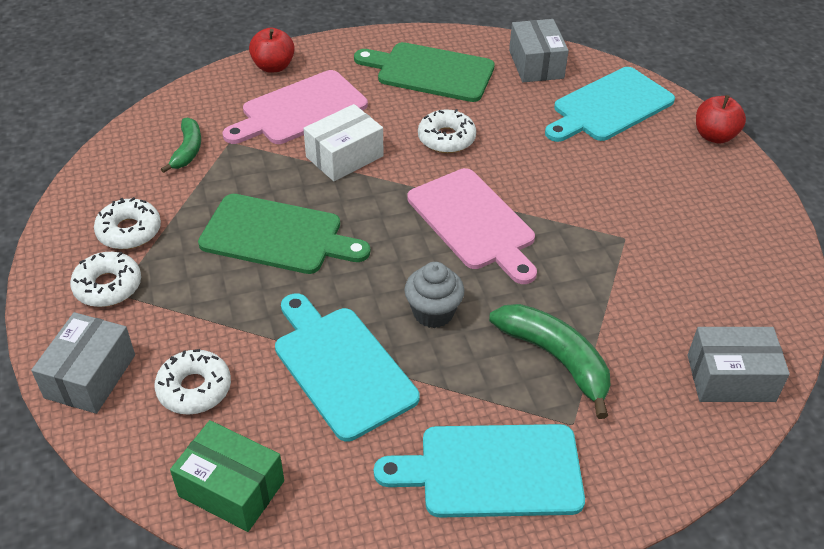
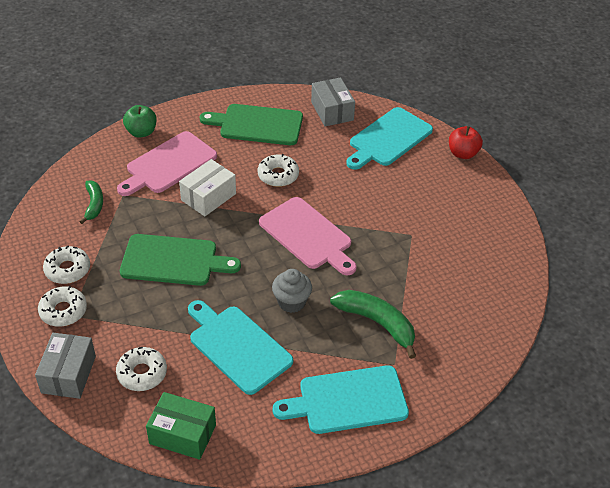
camera: 10 degrees left, 0 degrees up
red apple [249,28,295,73] -> green apple [123,105,157,138]
grey box [688,327,790,402] -> none

